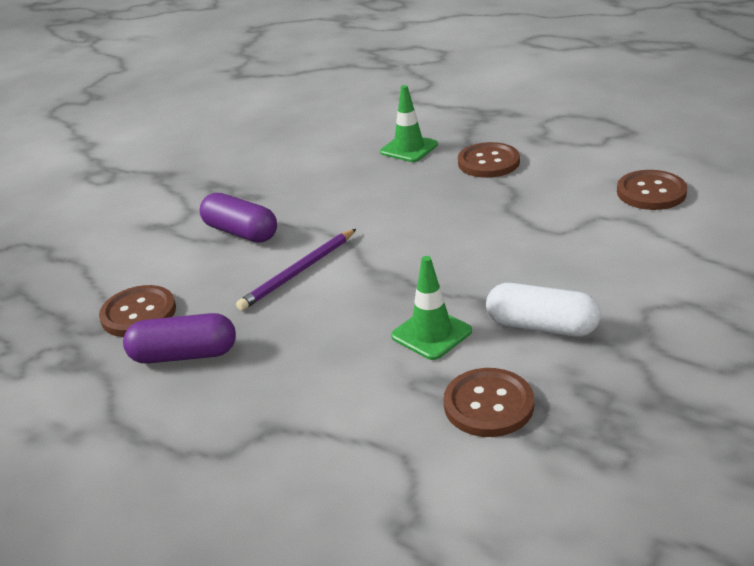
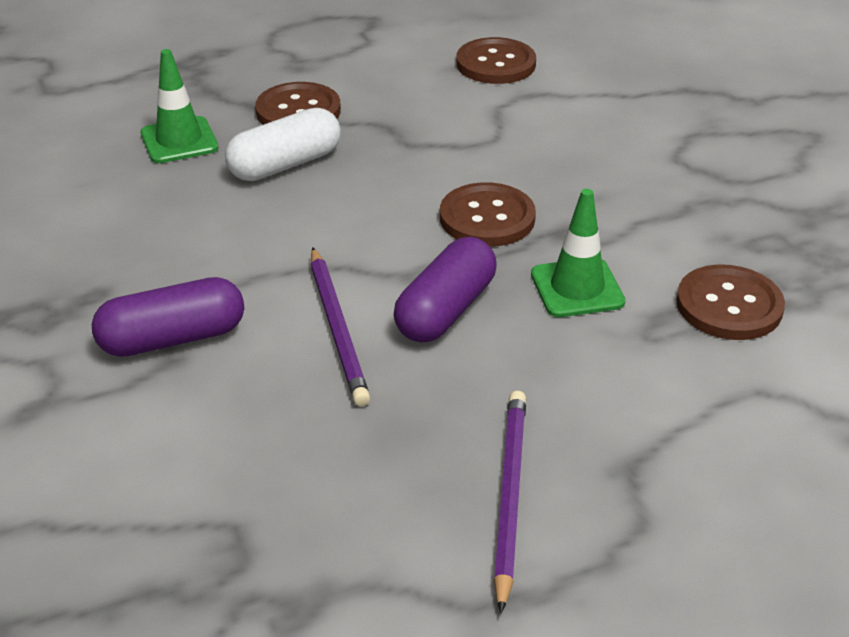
camera: 60 degrees left, 5 degrees up
brown button [99,285,176,337] -> brown button moved to [440,182,536,247]
purple capsule [123,313,236,364] -> purple capsule moved to [394,237,497,342]
white capsule [486,283,601,337] -> white capsule moved to [225,108,341,181]
none -> purple pencil [494,391,526,614]

